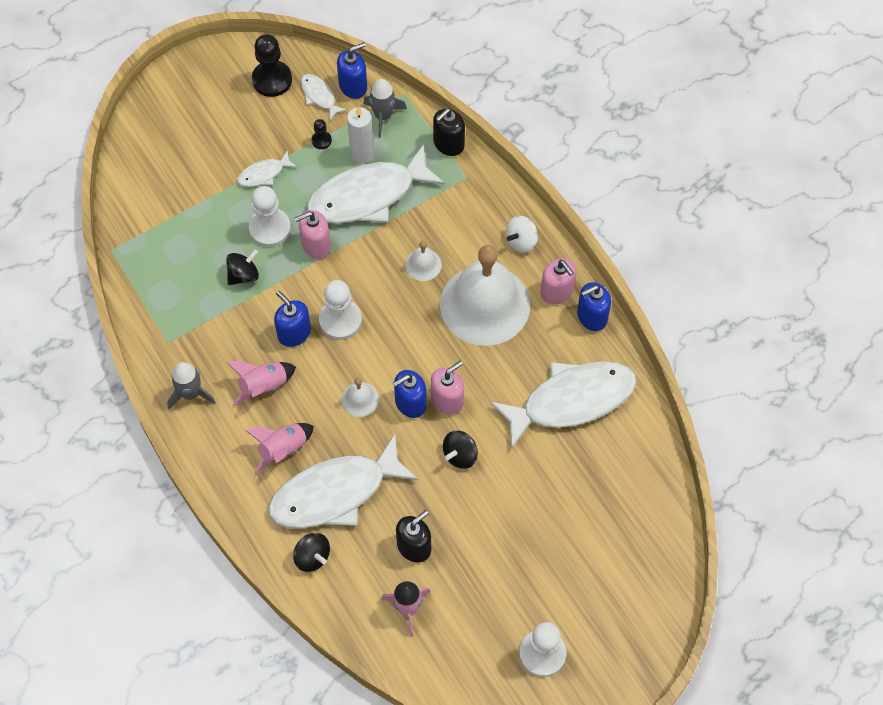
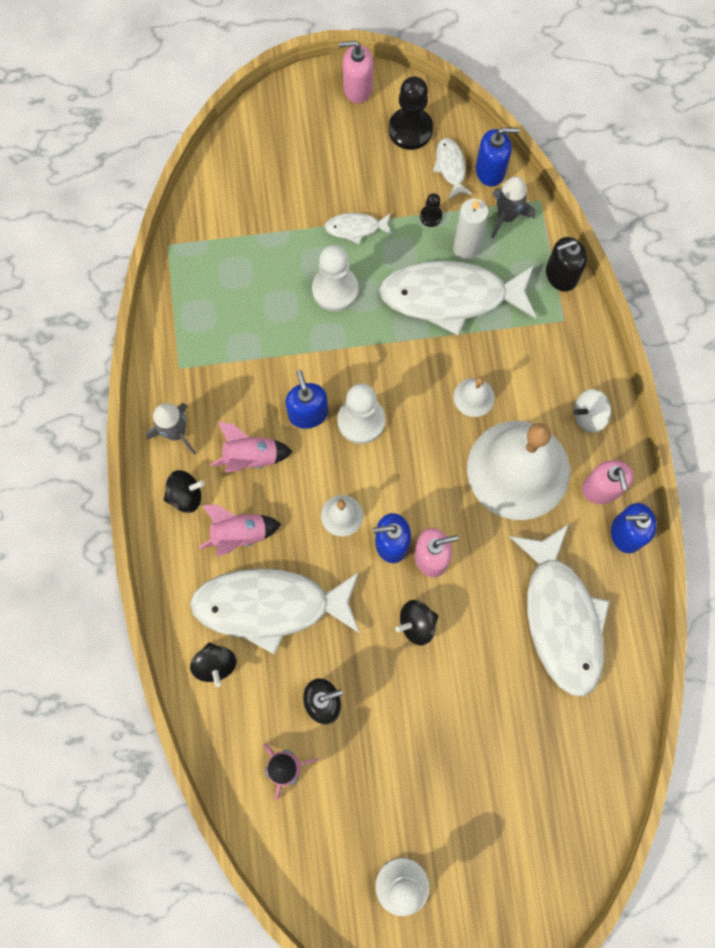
camera: 25 degrees right, 10 degrees up
black spinning top [226,249,259,285] -> black spinning top moved to [164,470,205,513]
pink soap dispenser [295,210,331,259] -> pink soap dispenser moved to [339,41,373,103]
white fish [490,361,637,449] -> white fish turned 75 degrees clockwise [510,524,610,696]

